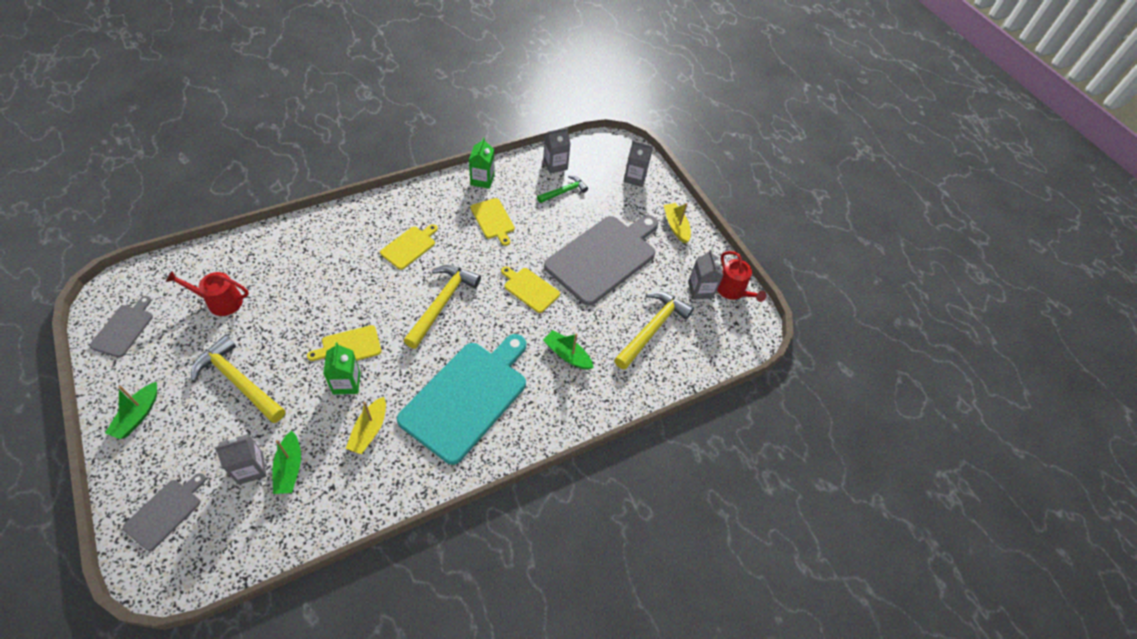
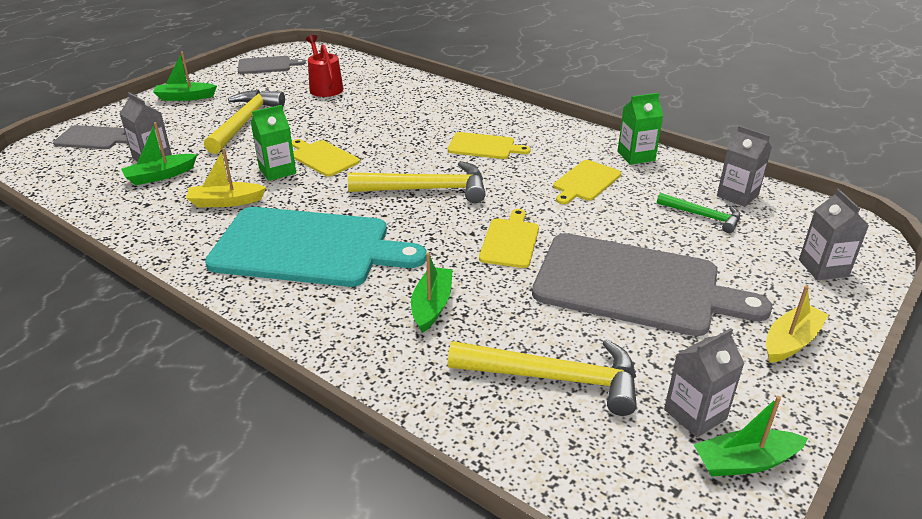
camera: 70 degrees right, 20 degrees down
red watering can [717,251,766,302] -> green boat [694,396,808,476]

